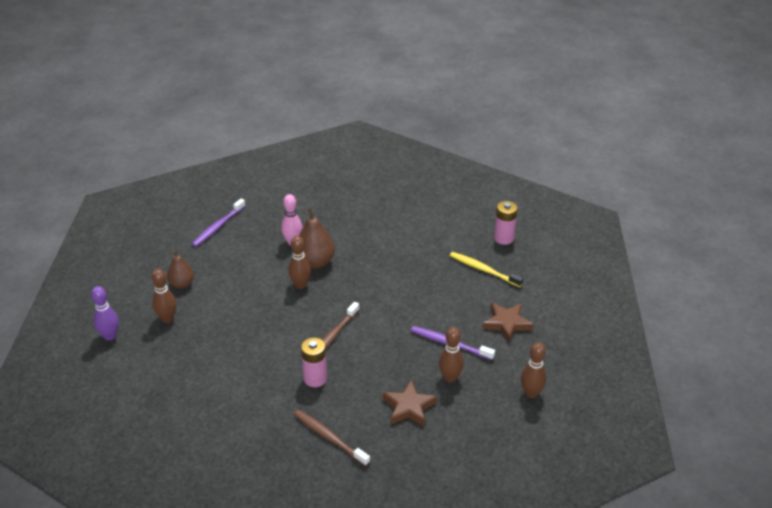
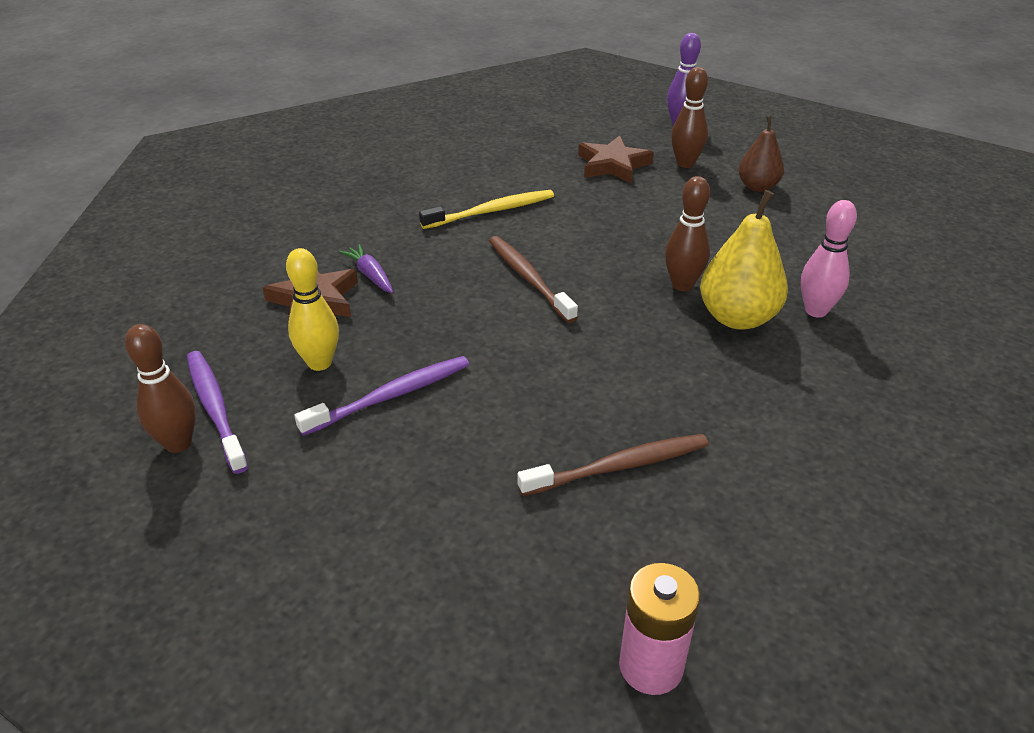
camera: 120 degrees right, 0 degrees up
purple toothbrush [192,199,246,247] -> purple toothbrush moved to [187,351,248,474]
brown toothbrush [294,410,370,466] -> brown toothbrush moved to [517,434,709,496]
brown pear [299,207,335,269] -> yellow pear [700,190,788,330]
pink battery [301,337,327,387] -> none
brown bowling pin [439,327,464,382] -> yellow bowling pin [286,248,339,371]
yellow toothbrush [450,252,523,287] -> yellow toothbrush moved to [419,190,554,229]
brown star [483,303,534,342] -> brown star moved to [578,135,654,184]
none -> purple carrot [339,244,393,293]

